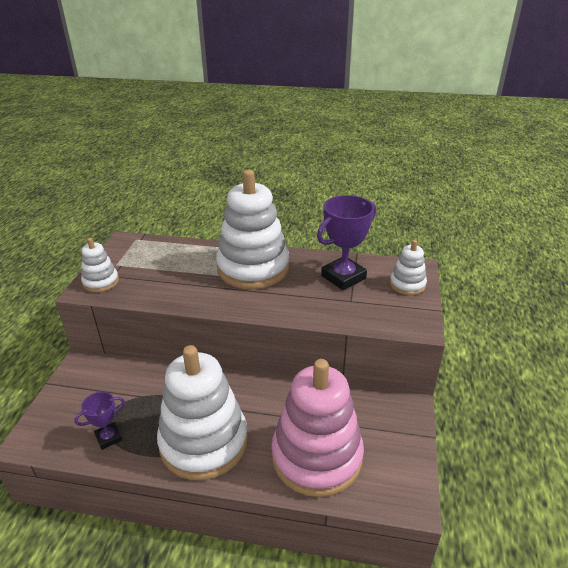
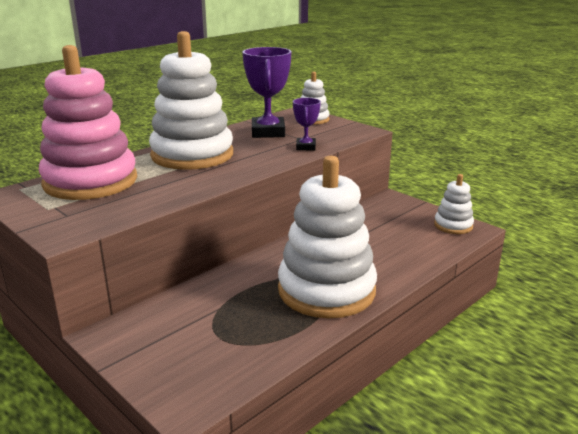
camera: 55 degrees left, 10 degrees down
purple trophy [74,392,125,450] -> purple trophy moved to [293,98,321,150]
white stacking toy [81,238,119,292] -> white stacking toy moved to [434,174,474,234]
pink stacking toy [271,359,364,497] -> pink stacking toy moved to [39,45,137,200]

